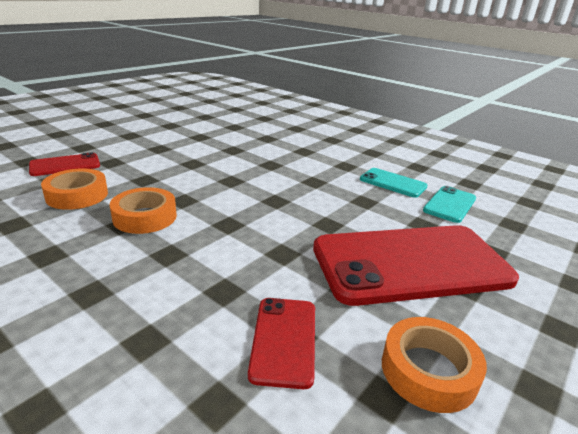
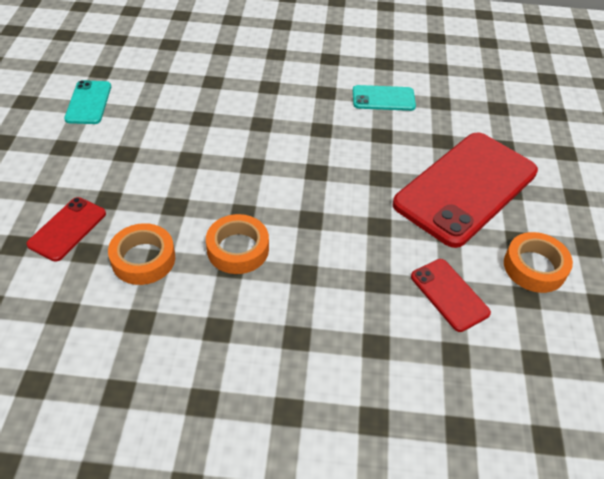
camera: 35 degrees left, 20 degrees up
turquoise phone [423,186,476,223] -> turquoise phone moved to [64,80,111,124]

